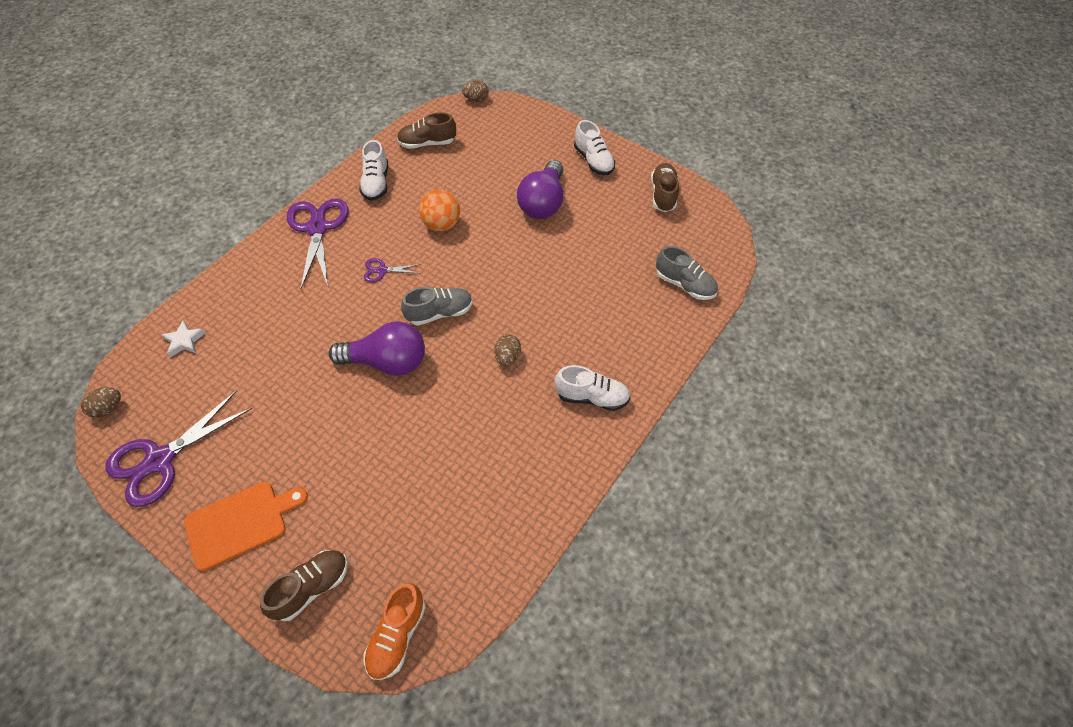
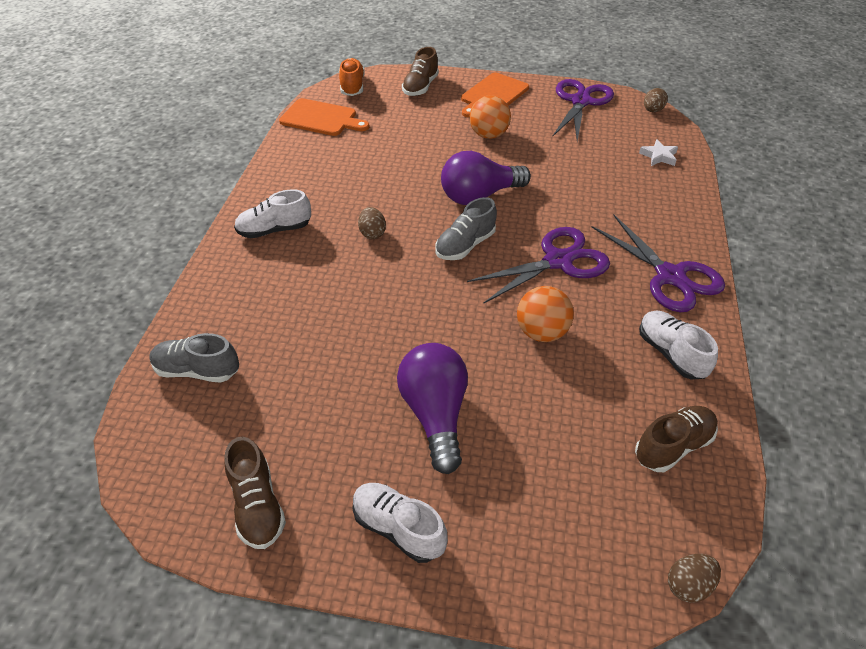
camera: 155 degrees right, 10 degrees down
purple scissors [364,258,421,282] -> purple scissors [467,227,610,303], size x2.13
none -> orange cutting board [279,98,370,136]
none -> orange ball [469,95,511,139]

